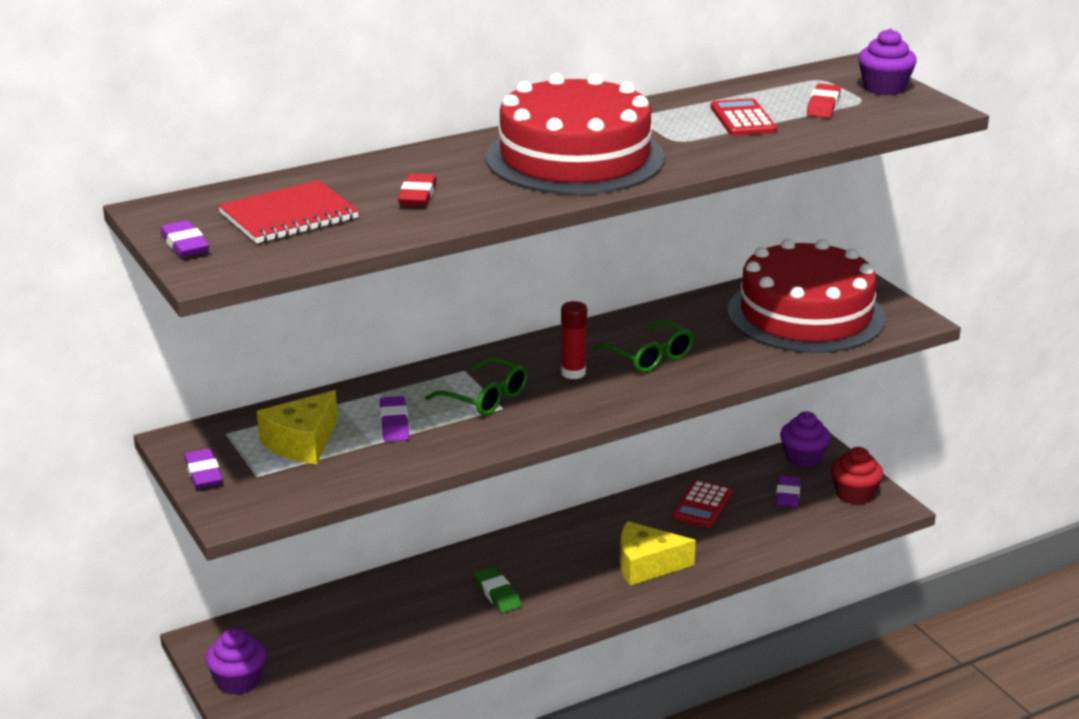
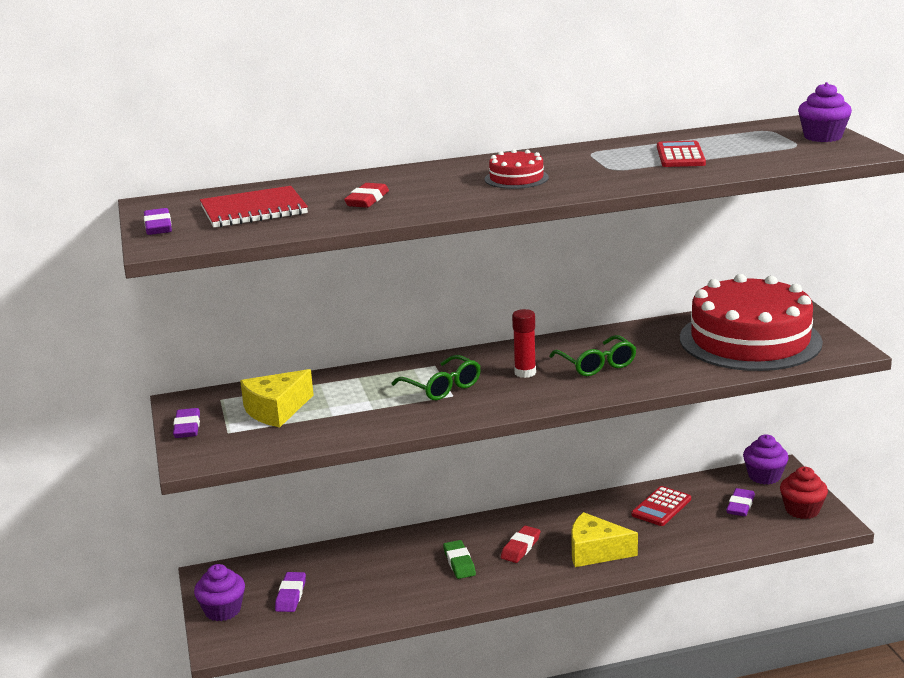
camera: 15 degrees right, 5 degrees down
purple eraser [380,396,409,442] -> purple eraser moved to [275,572,306,612]
red cake [486,73,664,195] -> red cake [485,149,549,189], size x0.41
red eraser [807,83,841,118] -> red eraser moved to [501,526,540,563]

